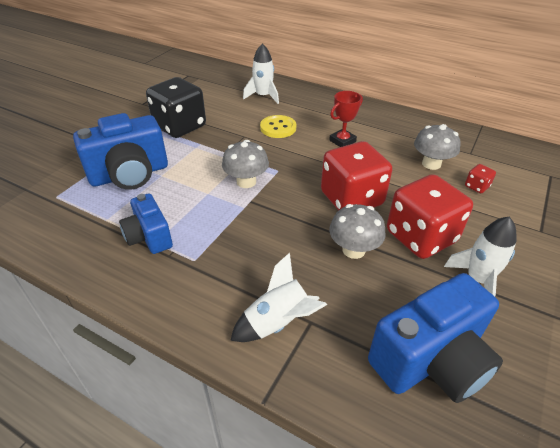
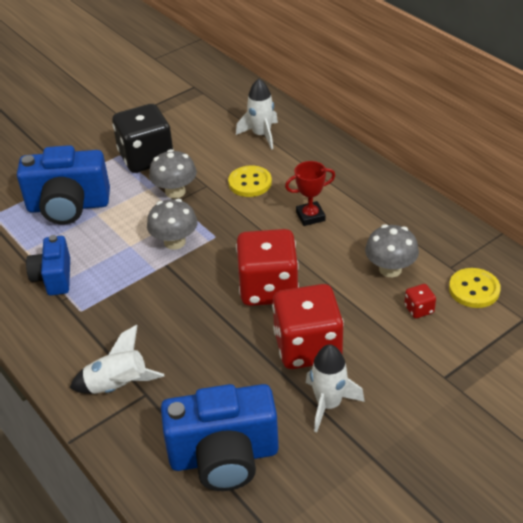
camera: 25 degrees right, 0 degrees up
grey mushroom [329,204,386,259] -> grey mushroom moved to [149,149,197,198]
none -> yellow button [449,268,501,308]

